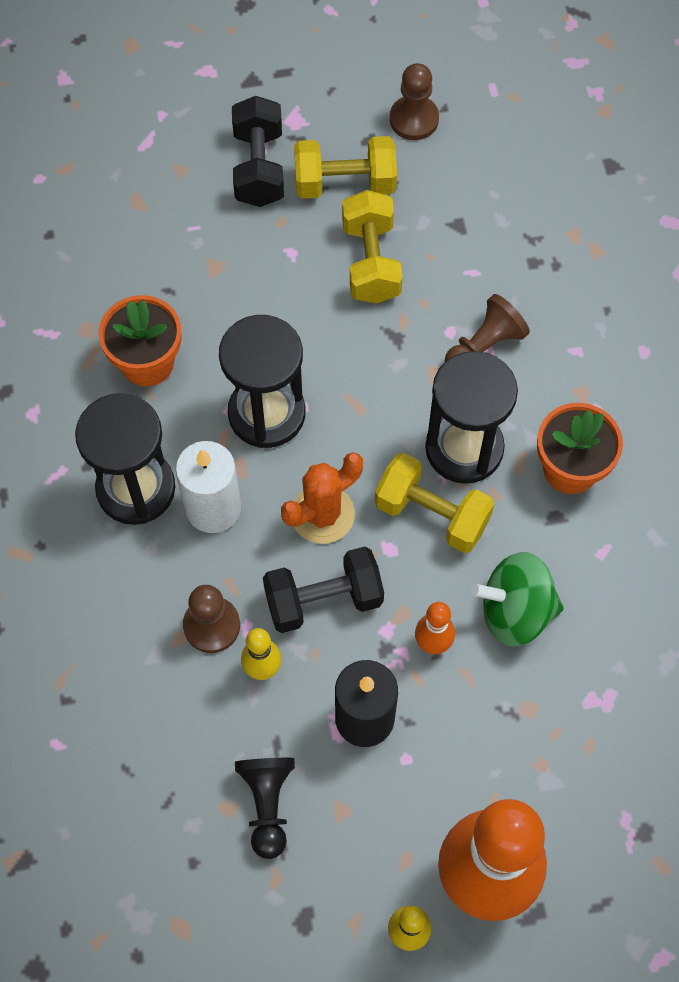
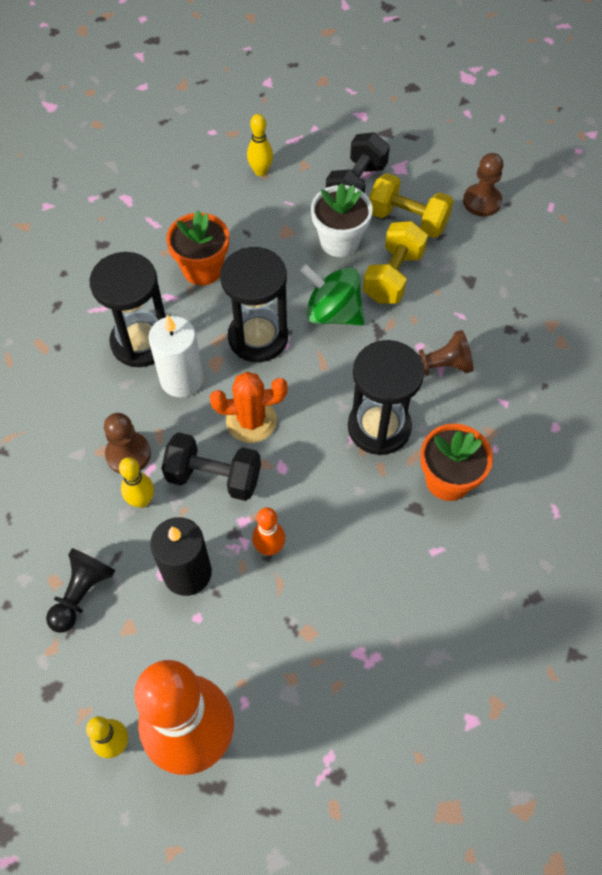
camera: 30 degrees right, 5 degrees down
yellow dumbbell [375,453,494,553] -> none
green spinning top [471,552,564,647] -> green spinning top moved to [300,264,365,326]
none -> yellow bowling pin [247,114,273,176]
none -> white flower pot [311,183,373,257]

